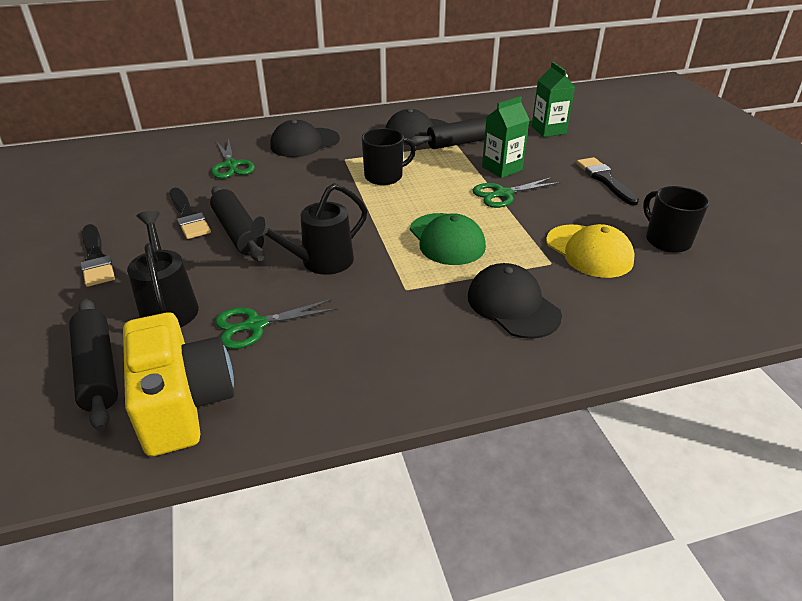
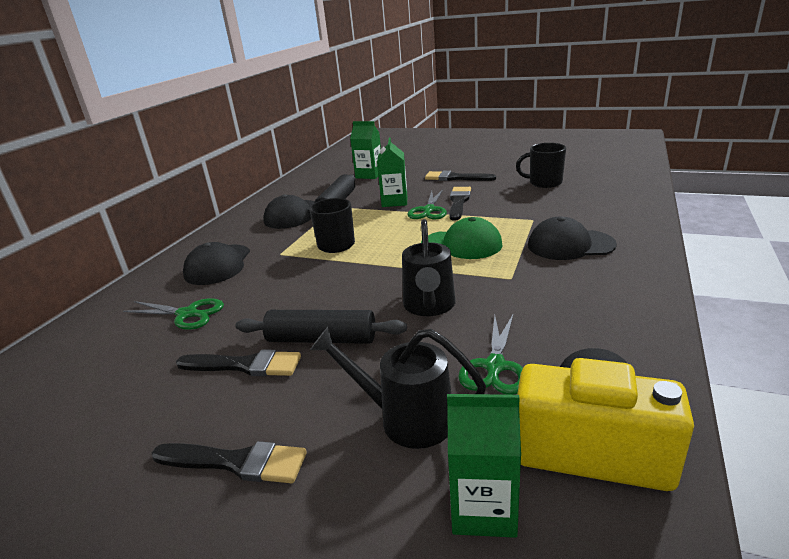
camera: 50 degrees left, 10 degrees down
black rolling pin [69,299,118,431] -> green carton [447,394,521,538]
yellow cap [546,224,634,278] -> none
none -> black brush [449,187,471,220]

